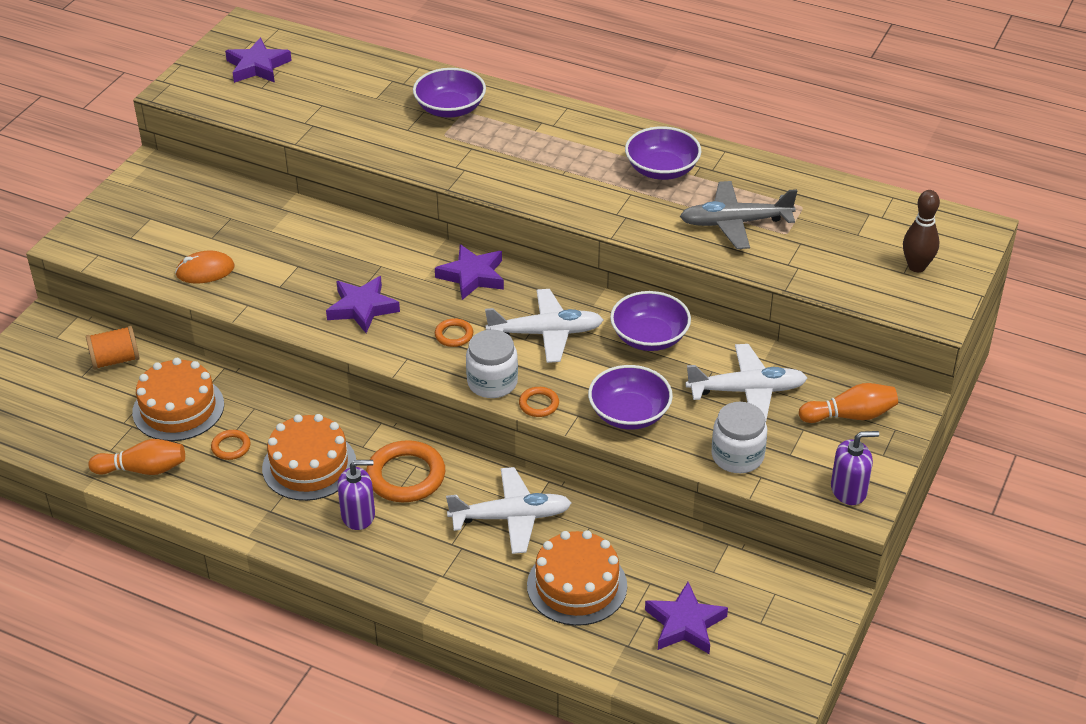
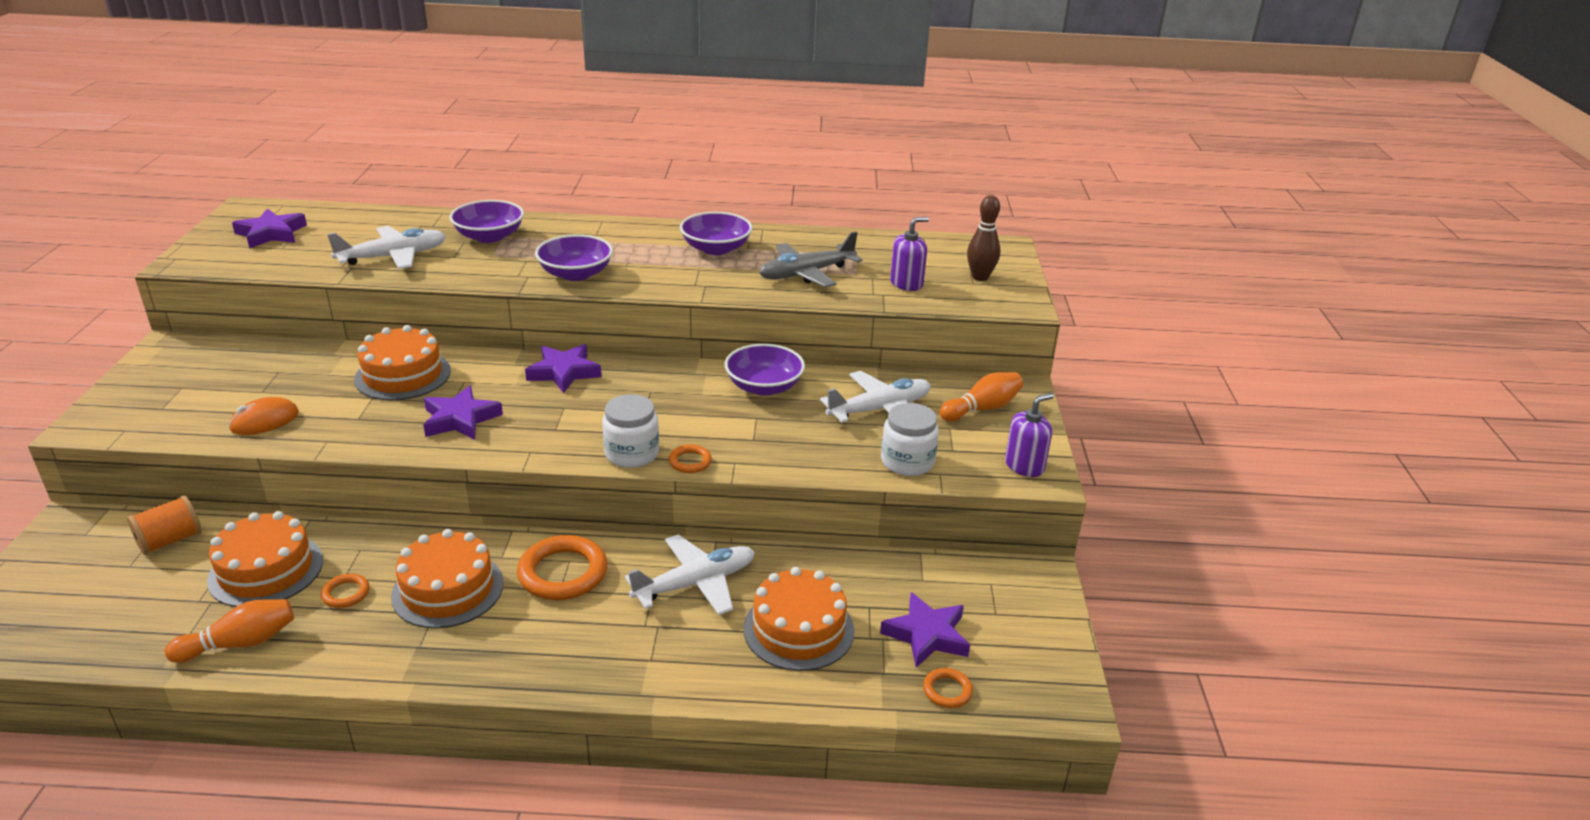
camera: 25 degrees left, 10 degrees down
purple soap dispenser [338,460,375,530] -> purple soap dispenser moved to [890,217,929,291]
orange ring [435,318,473,347] -> orange ring moved to [923,668,973,708]
white plane [485,289,603,363] -> white plane moved to [327,226,446,269]
purple bowl [588,365,673,430] -> purple bowl moved to [535,234,613,281]
none -> orange cake [354,325,451,400]

